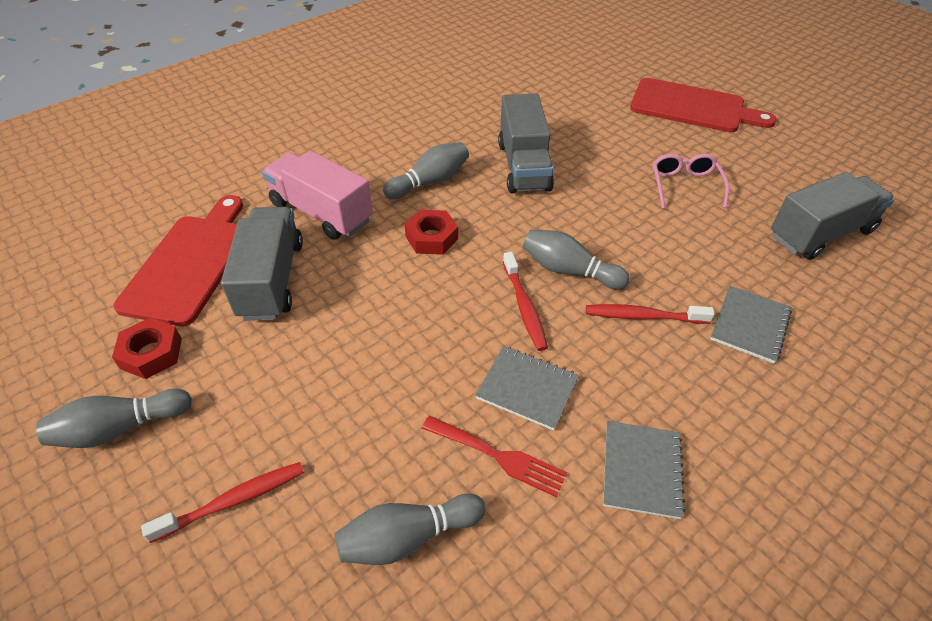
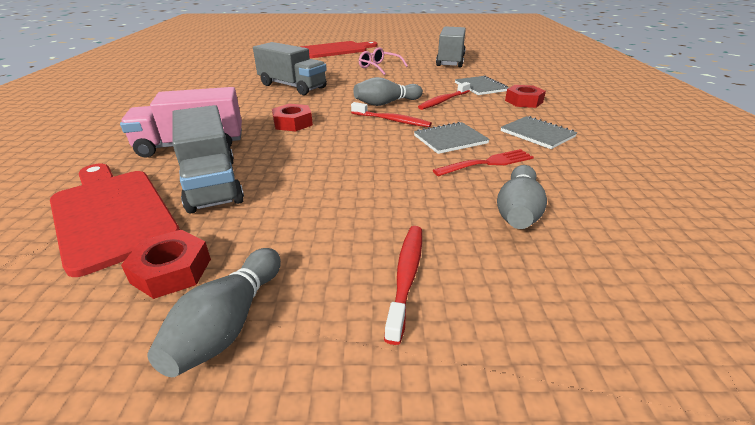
camera: 50 degrees left, 15 degrees down
grey truck [221,207,303,320] -> grey truck turned 150 degrees counterclockwise [172,105,244,214]
grey bowling pin [383,142,469,200] -> none
none -> red nut [505,85,546,108]

